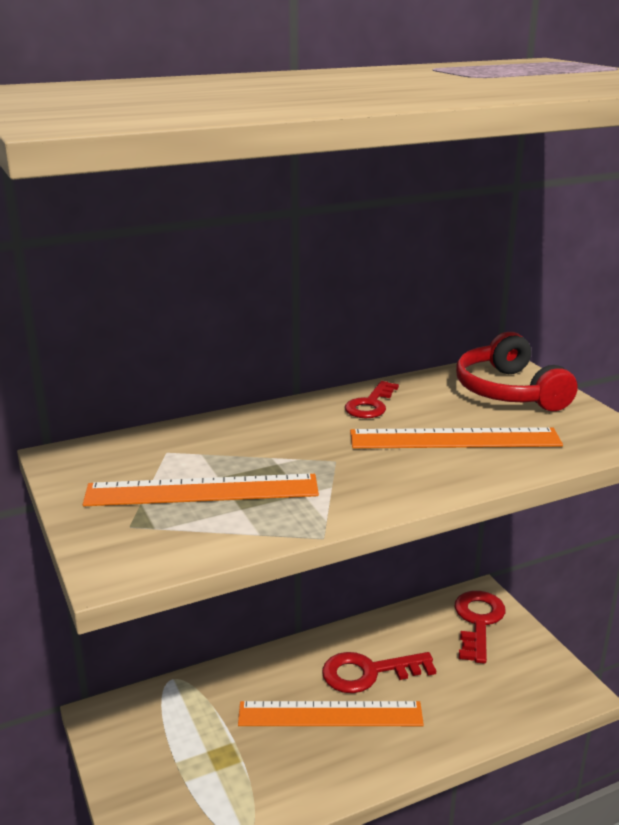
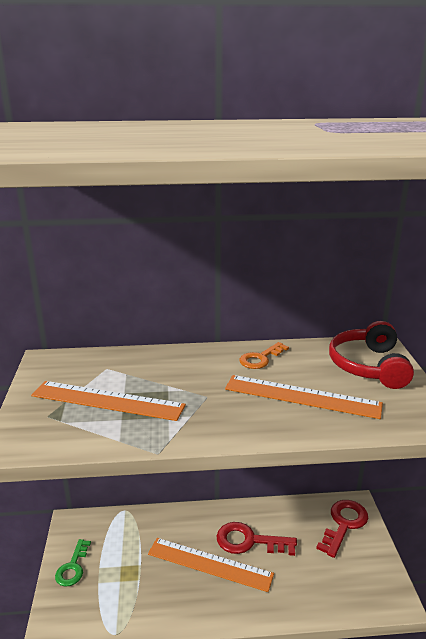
camera: 20 degrees right, 0 degrees up
red key [345,381,399,418] -> orange key [239,342,289,369]
none -> green key [55,539,91,587]

